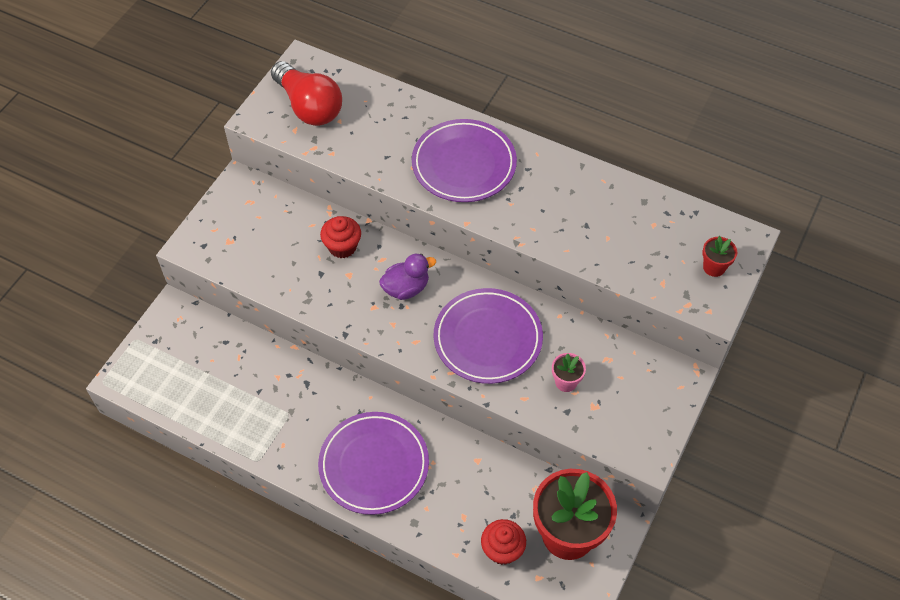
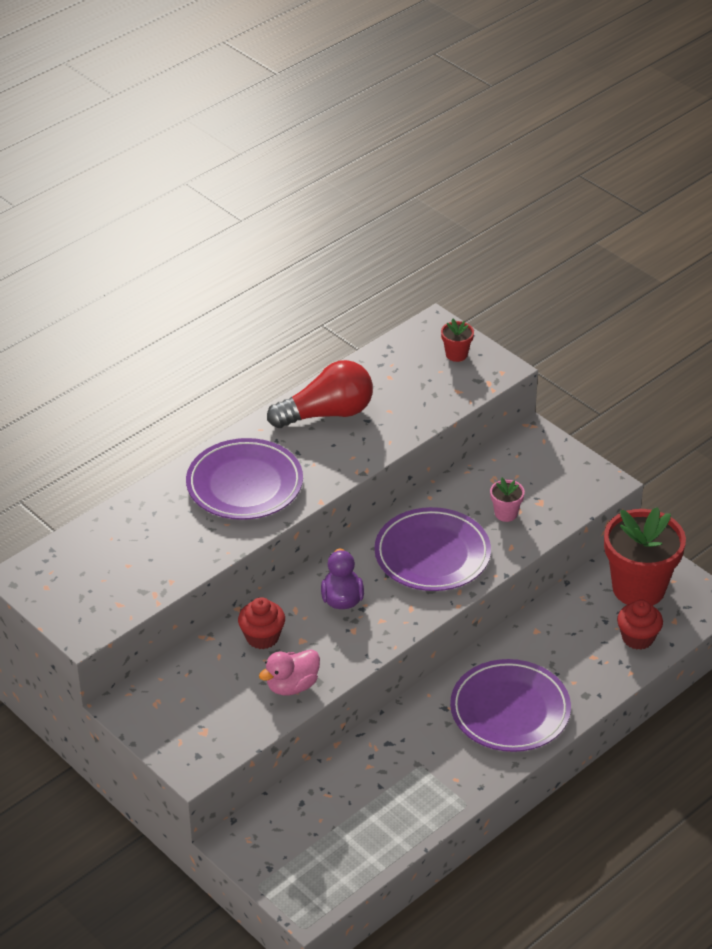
camera: 70 degrees left, 15 degrees down
red light bulb [271,61,342,126] -> red light bulb moved to [267,360,373,428]
none -> pink duck [259,649,320,695]

